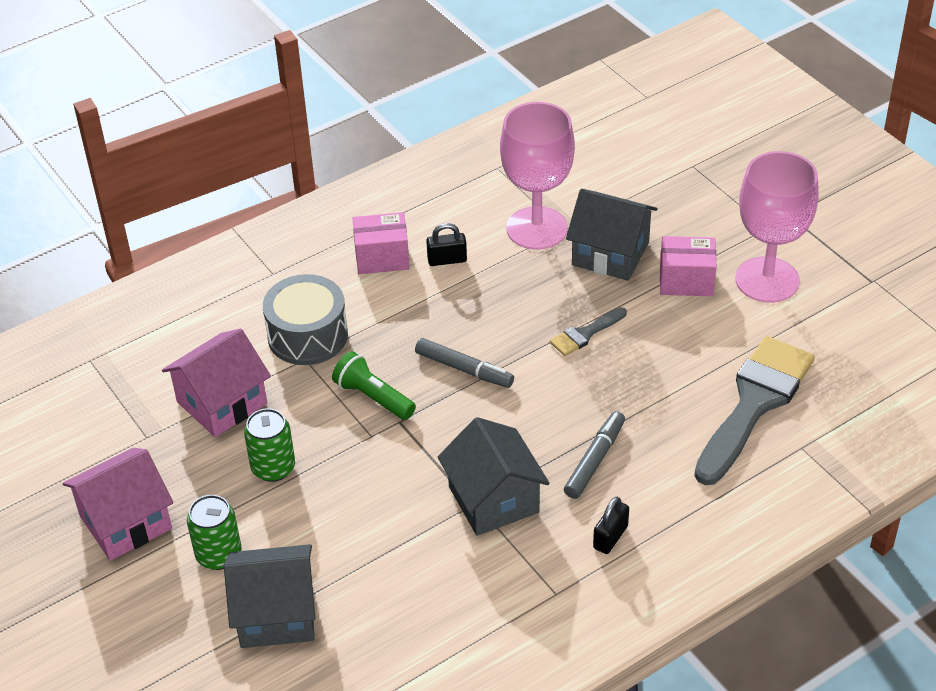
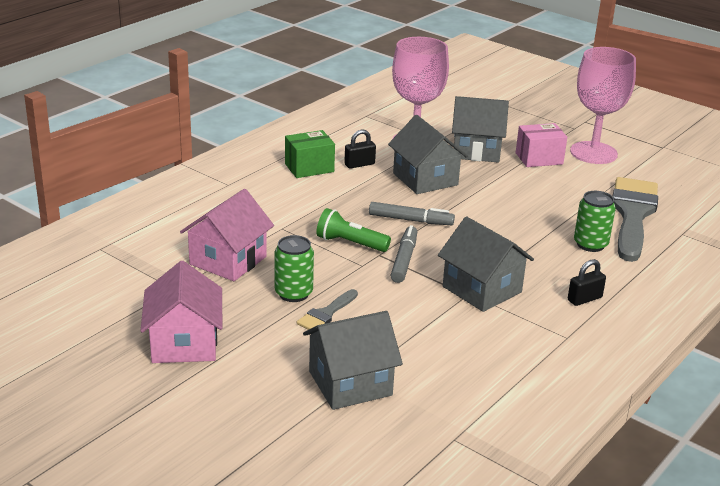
camera: 20 degrees left, 15 degrees down
pink house [63,448,173,561] -> pink house turned 45 degrees counterclockwise [140,261,222,363]
green can [187,495,242,570] -> green can moved to [574,191,616,252]
grey drum [263,274,348,365] -> none
pink box [352,212,410,274] -> green box [285,130,335,178]
grey brush [550,307,627,356] -> grey brush moved to [297,289,358,330]
grey marker [564,411,625,499] -> grey marker moved to [390,225,417,283]
black padlock [593,497,629,554] -> black padlock turned 45 degrees clockwise [568,259,606,306]
none -> grey house [388,115,468,194]

